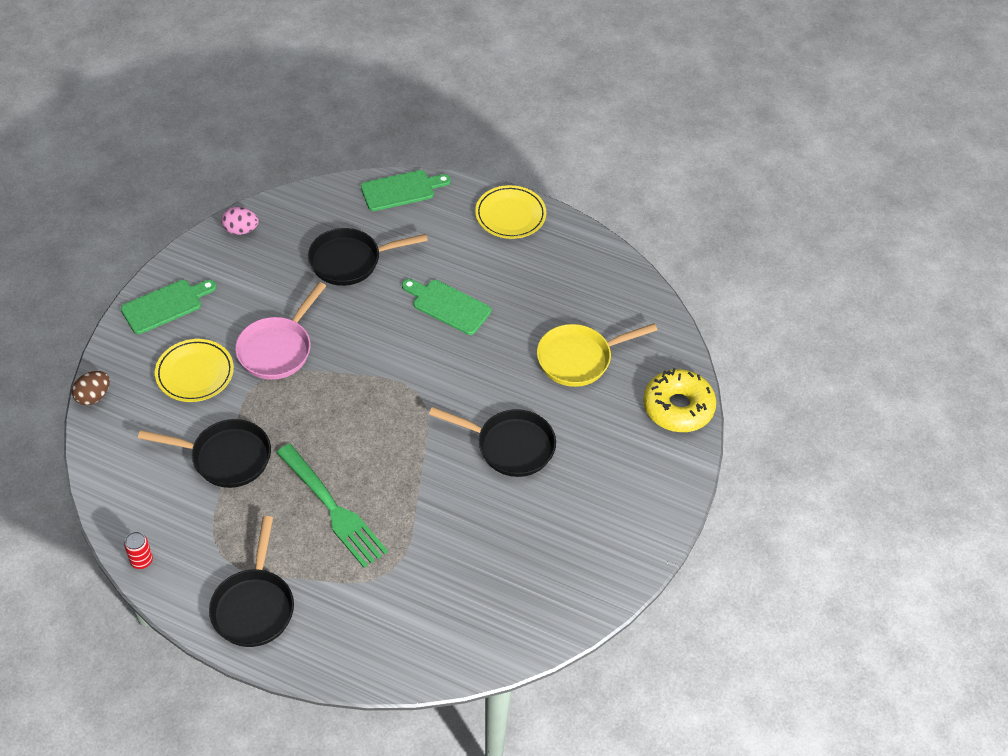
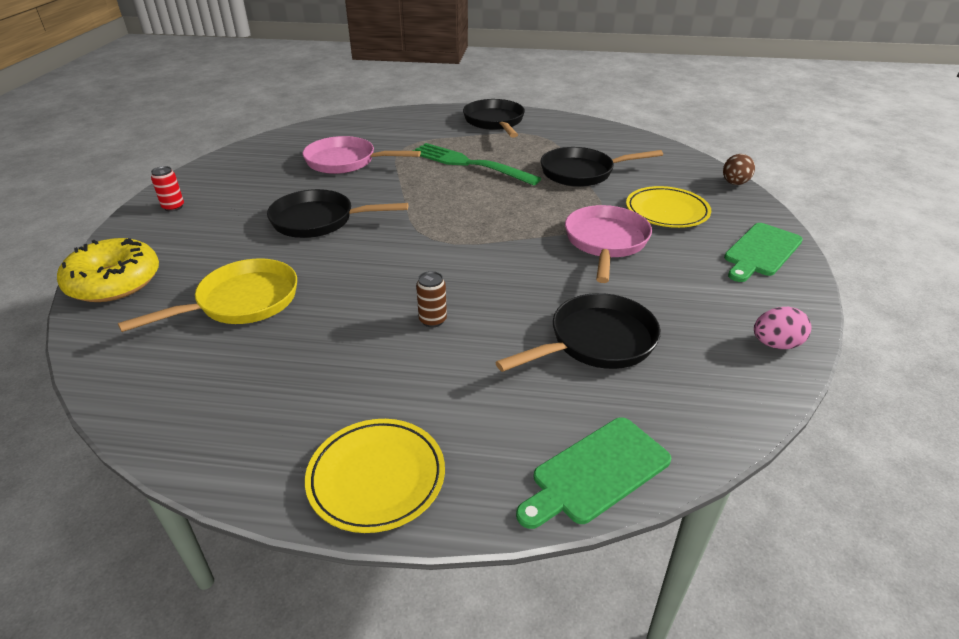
camera: 165 degrees right, 15 degrees down
red can [124,532,153,569] -> red can moved to [151,166,184,212]
green cutting board [402,279,491,335] -> brown can [416,271,447,327]
none -> pink pan [303,136,421,174]

